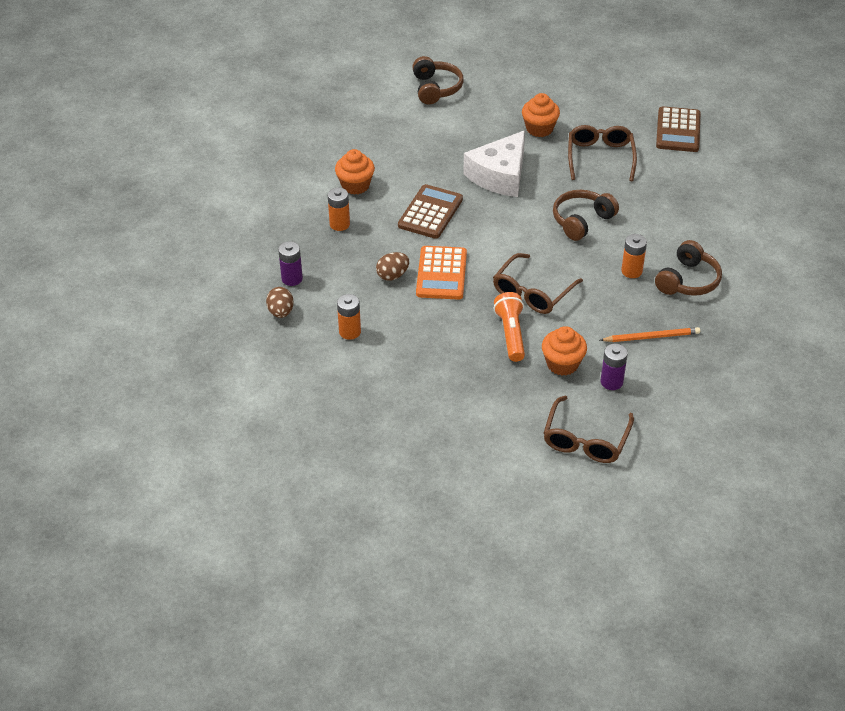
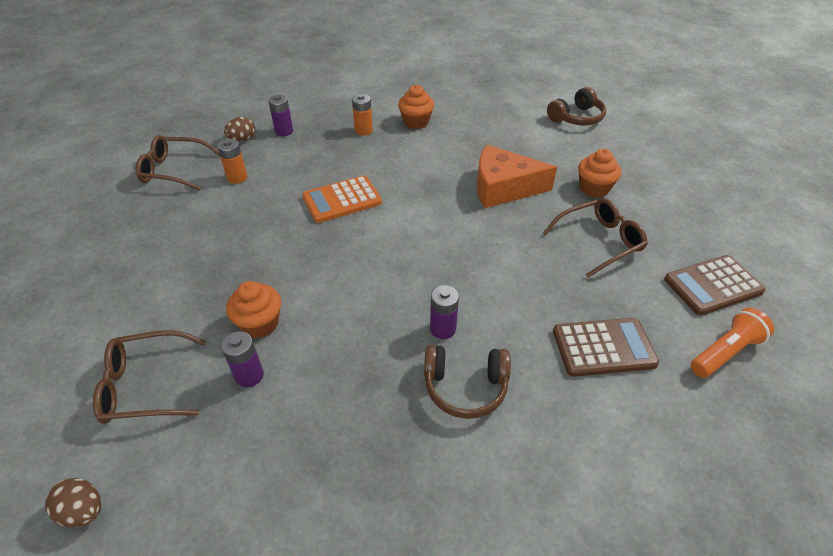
camera: 60 degrees right, 0 degrees up
brown egg [376,252,409,281] -> brown egg moved to [45,478,101,528]
brown calculator [398,184,463,239] -> brown calculator moved to [553,318,659,377]
white cheese [463,130,525,197] -> orange cheese [477,145,557,208]
brown glasses [493,253,583,314] -> brown glasses moved to [135,135,220,191]
orange flashlight [493,292,525,362] -> orange flashlight moved to [690,308,774,378]
brown headphones [553,190,619,241] -> none
orange pencil [600,327,700,342] -> none
orange battery [621,234,647,278] -> purple battery [430,285,459,339]

